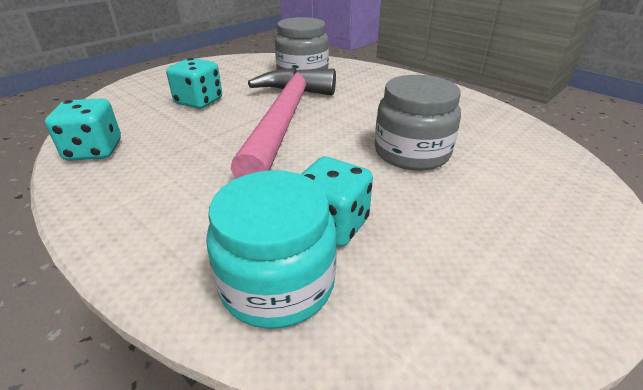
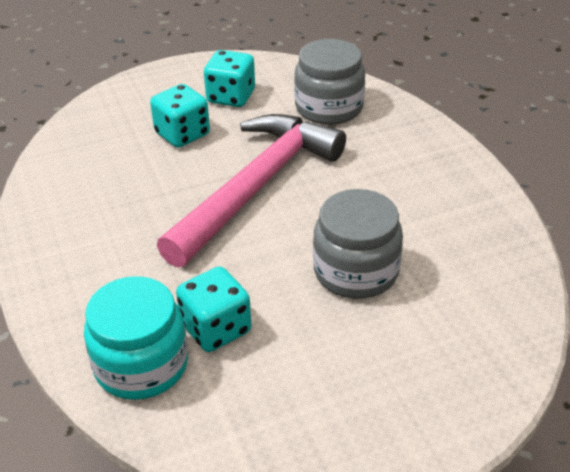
camera: 25 degrees right, 5 degrees up
turquoise dice [45,98,121,161] -> turquoise dice moved to [204,50,255,107]

